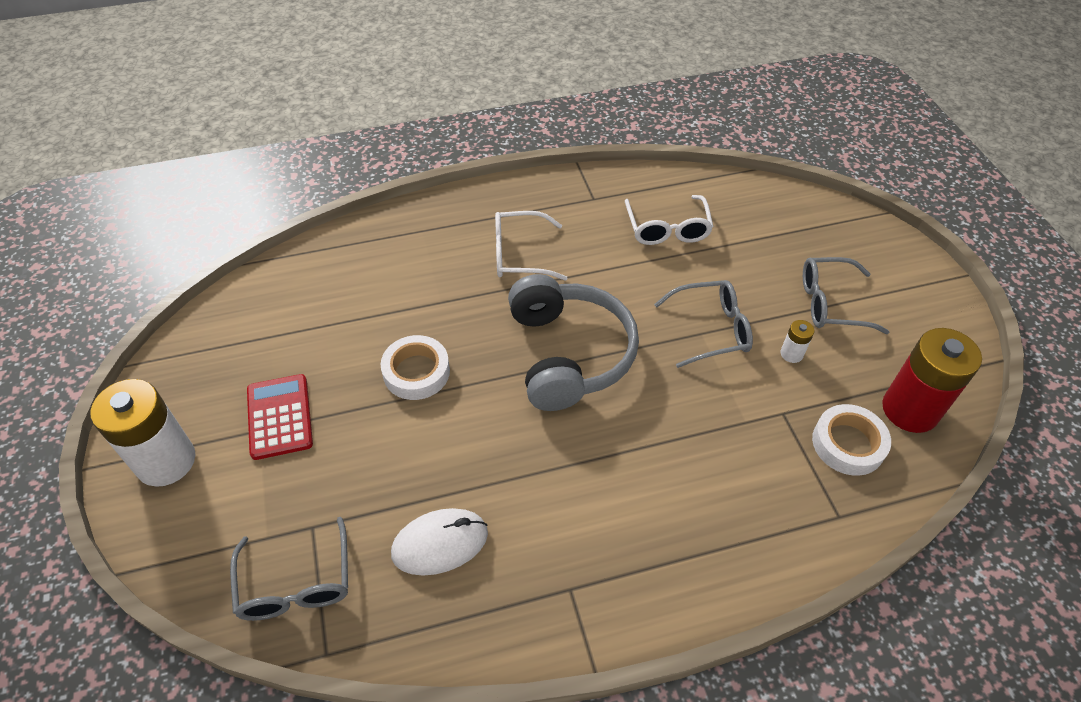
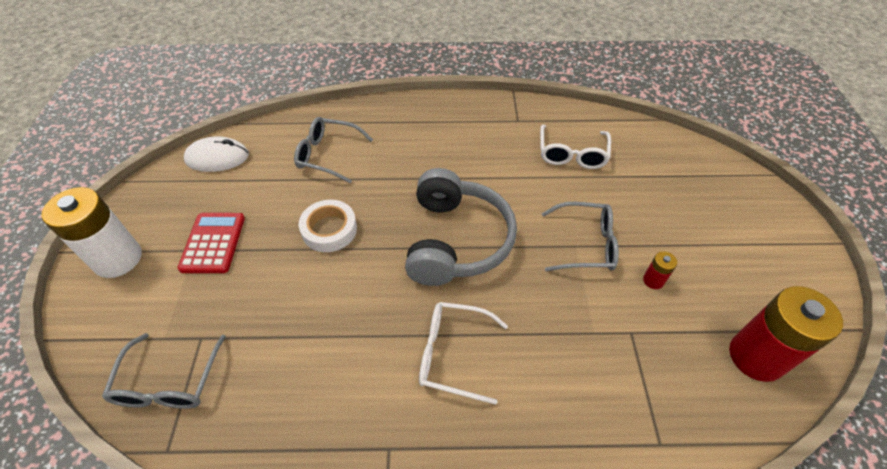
camera: 15 degrees right, 0 degrees up
white mouse [391,508,488,576] -> white mouse moved to [184,136,249,172]
white glasses [495,211,567,281] -> white glasses moved to [419,302,508,405]
white battery [780,320,815,363] -> red battery [643,251,677,289]
grey glasses [803,257,889,334] -> grey glasses moved to [294,117,373,183]
white tape [812,404,891,476] -> none

